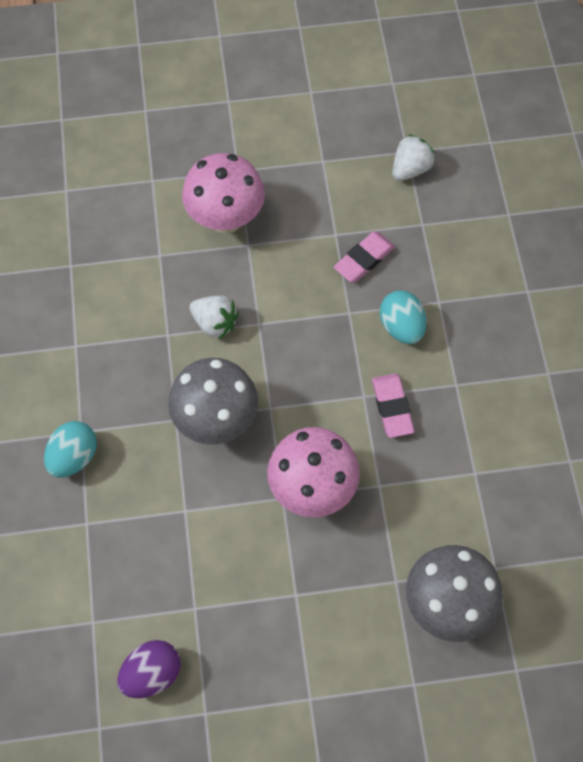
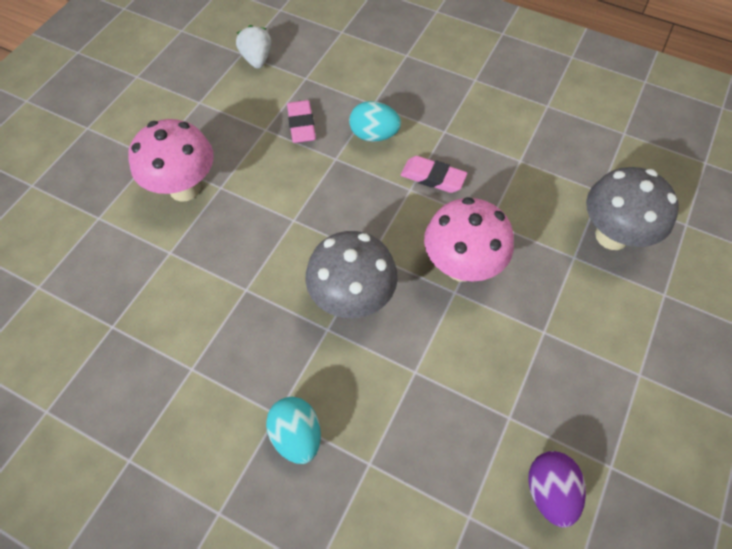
camera: 55 degrees left, 5 degrees down
white strawberry [190,295,239,339] -> none

